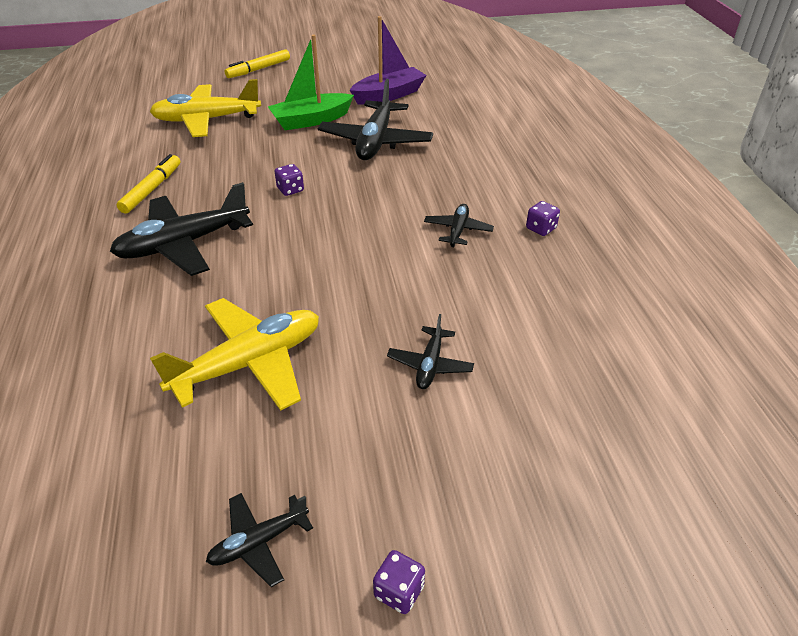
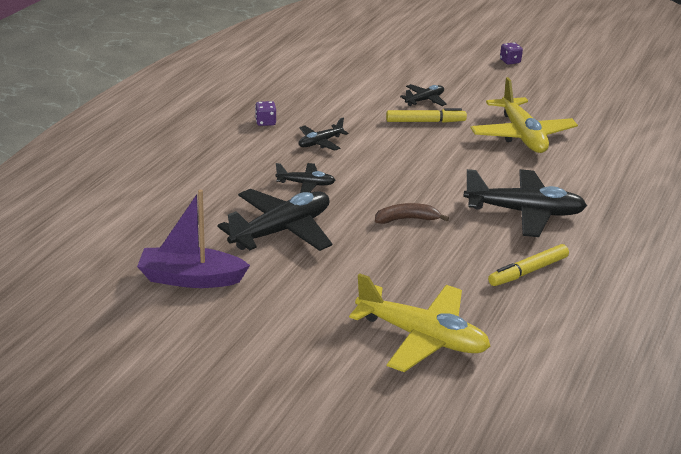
camera: 145 degrees left, 10 degrees down
yellow plane [150,298,319,411] -> yellow plane turned 105 degrees counterclockwise [470,77,578,153]
black plane [206,493,313,587] -> black plane moved to [275,163,336,193]
yellow marker [224,49,290,78] -> yellow marker moved to [386,108,467,123]
green boat [268,35,354,130] -> none
purple dice [275,164,304,196] -> brown banana [375,203,449,224]

